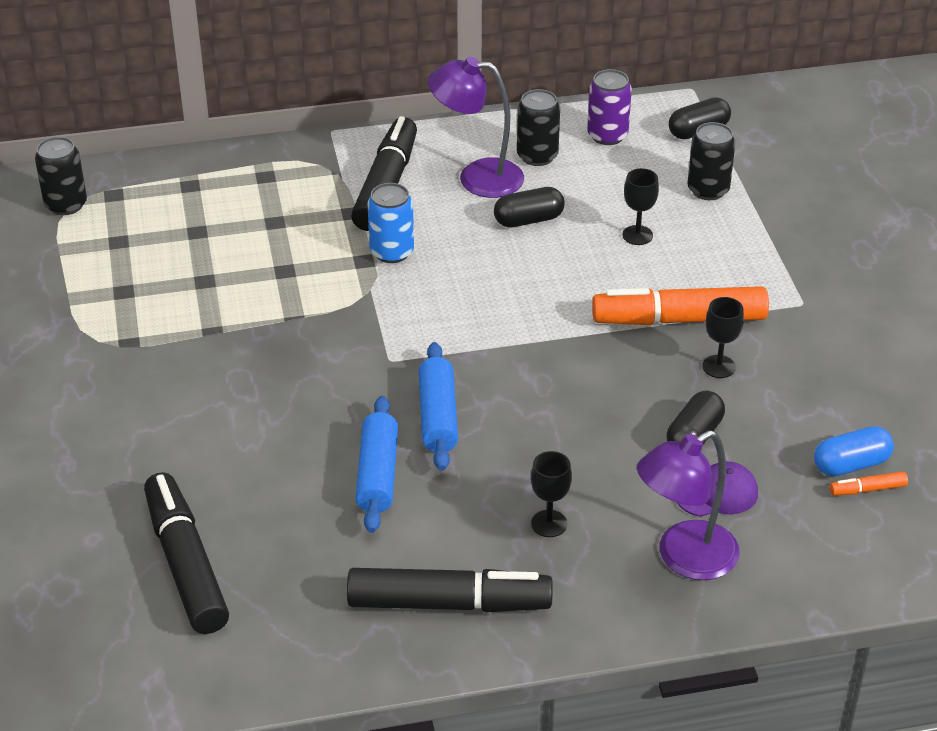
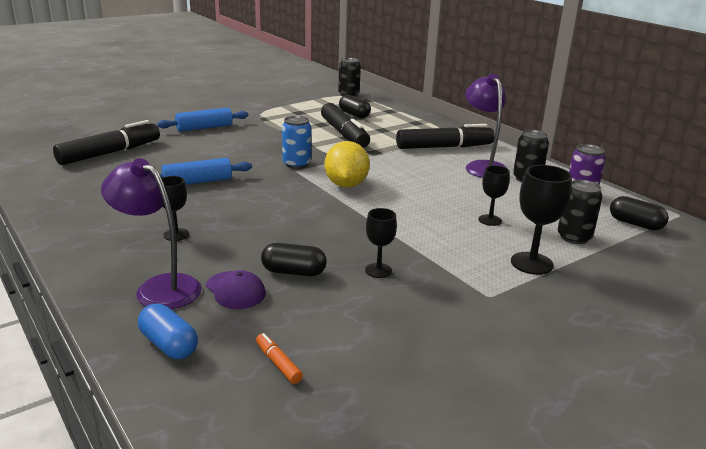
camera: 65 degrees right, 15 degrees down
black marker [347,568,553,613] -> black marker moved to [321,103,370,148]
blue can [368,183,414,263] -> blue can moved to [282,116,311,169]
blue rolling pin [419,342,458,471] -> blue rolling pin moved to [157,107,249,132]
black capsule [494,187,565,228] -> black capsule moved to [339,95,371,118]
orange marker [592,286,769,325] -> none
blue capsule [814,426,894,476] -> blue capsule moved to [138,304,198,359]
none -> yellow lemon [325,141,370,188]
none -> black goblet [511,165,572,275]

